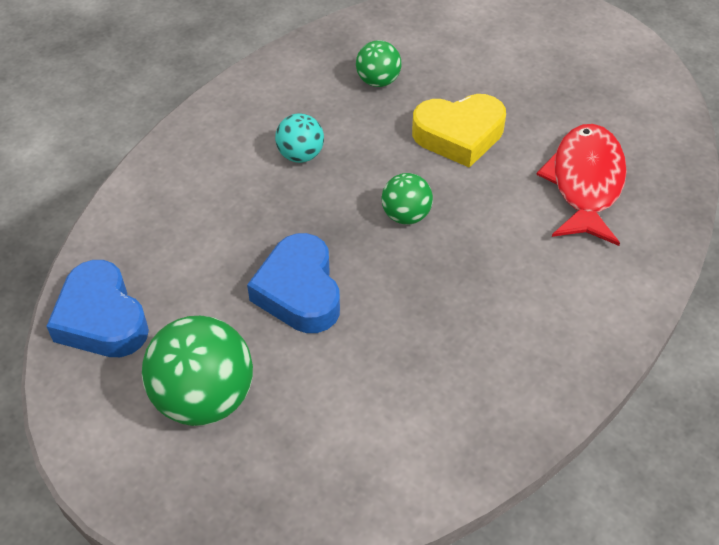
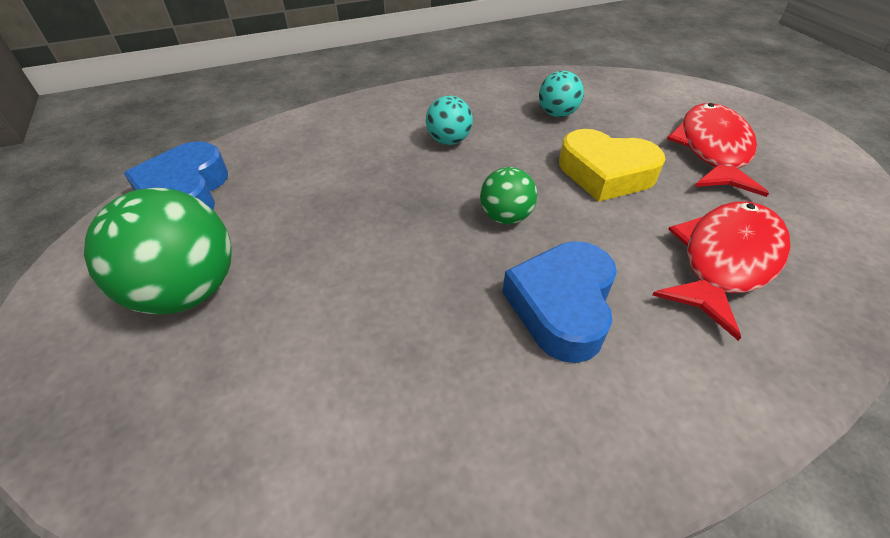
camera: 30 degrees right, 5 degrees down
blue heart [247,233,340,333] -> blue heart moved to [502,241,617,363]
green ball [356,40,401,87] -> turquoise ball [539,71,584,117]
none -> red fish [667,103,769,197]

